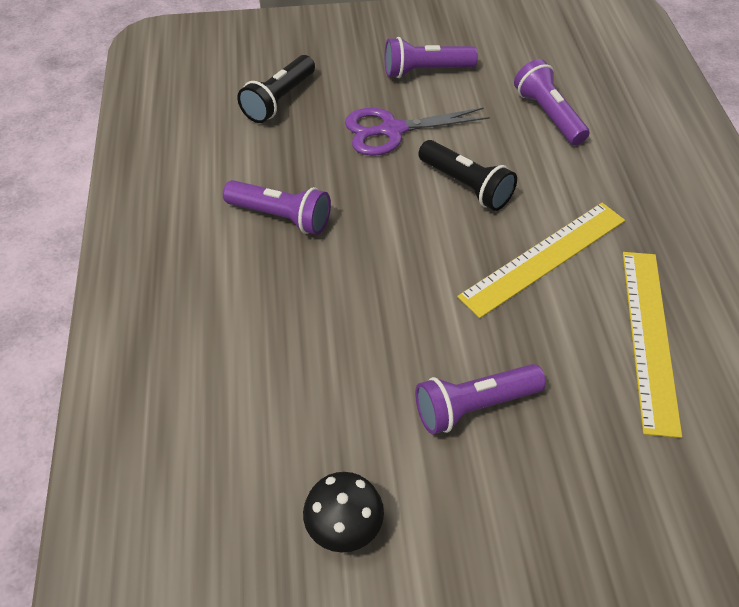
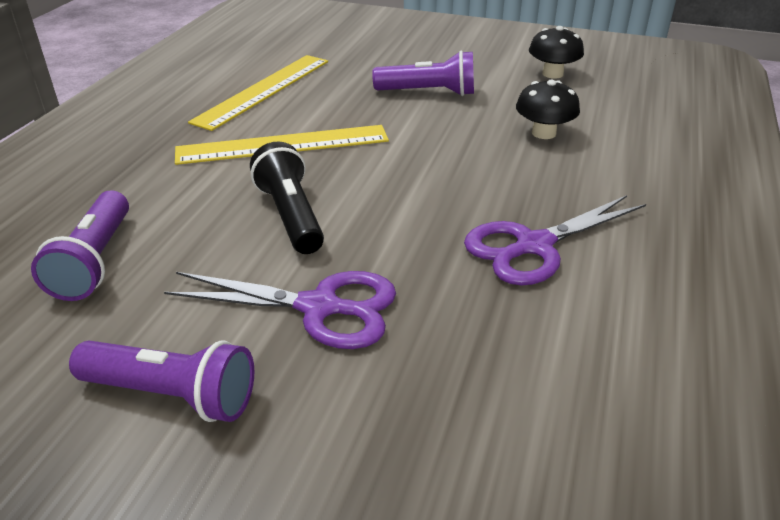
camera: 155 degrees left, 15 degrees down
purple flashlight [223,180,331,235] -> purple scissors [464,195,646,285]
black flashlight [237,55,315,123] -> none
none -> black mushroom [516,80,580,139]

